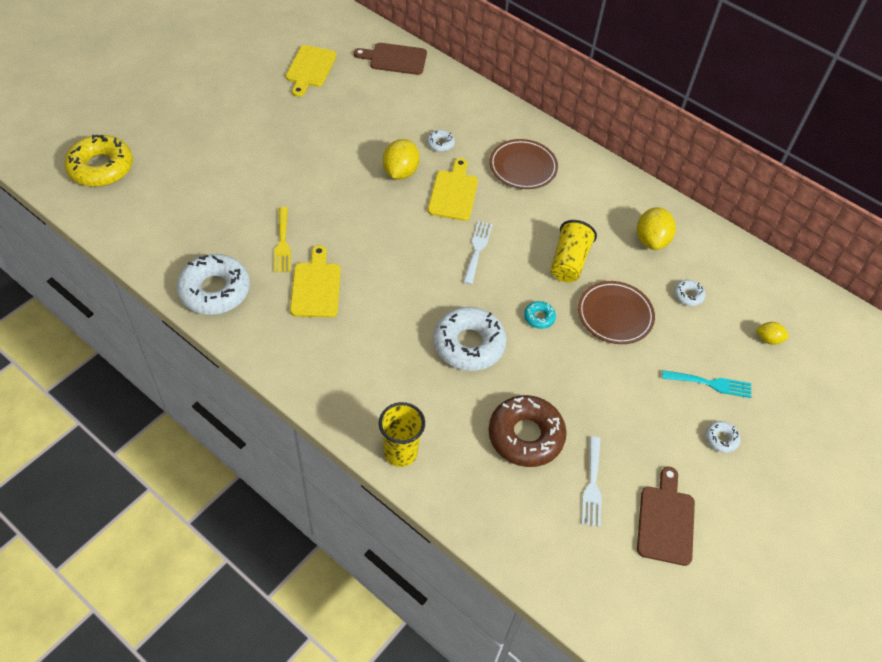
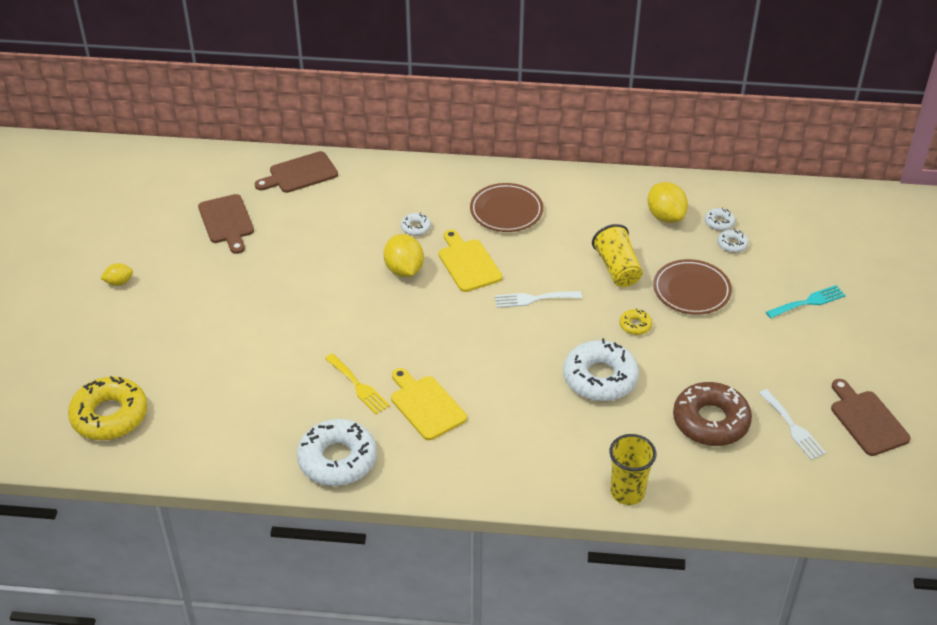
camera: 30 degrees left, 10 degrees down
yellow cutting board [286,45,337,97] -> brown cutting board [198,194,254,254]
white fork [463,221,493,285] -> white fork turned 75 degrees counterclockwise [495,291,582,308]
turquoise donut [524,301,556,329] -> yellow donut [619,308,652,335]
white donut [705,421,741,453] -> white donut moved to [705,207,735,231]
yellow lemon [756,322,789,345] -> yellow lemon moved to [100,263,133,286]

